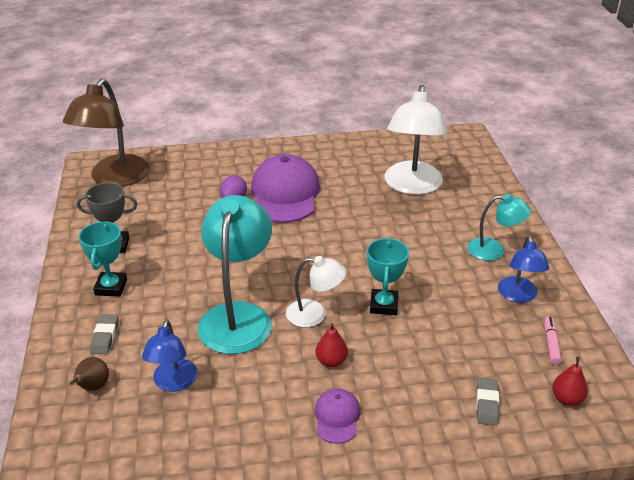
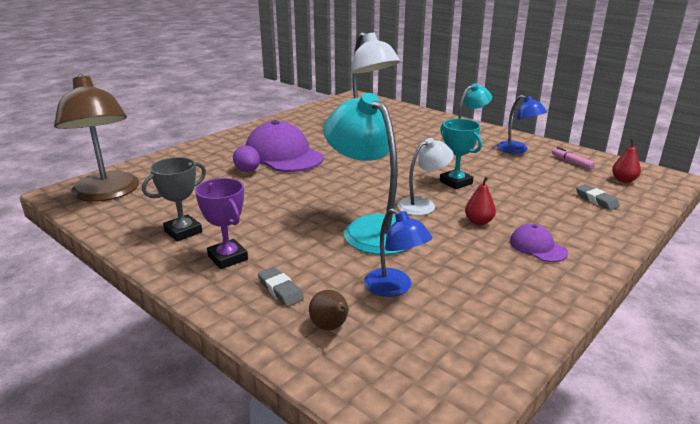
camera: 40 degrees left, 10 degrees down
turquoise trophy [79,221,127,297] -> purple trophy [195,178,248,269]

